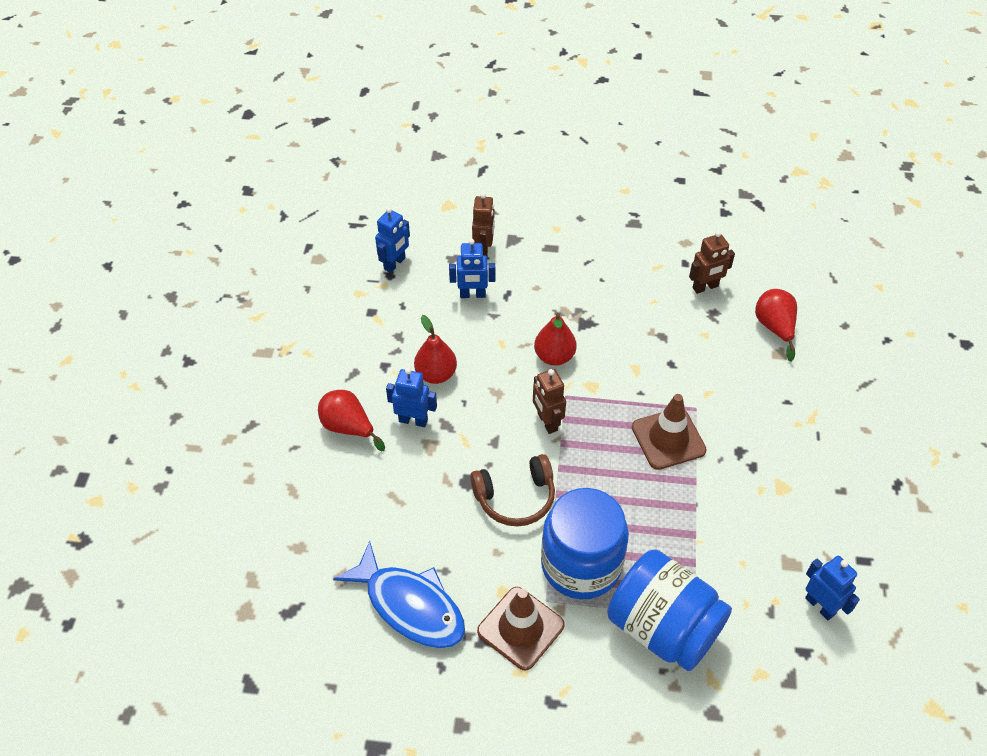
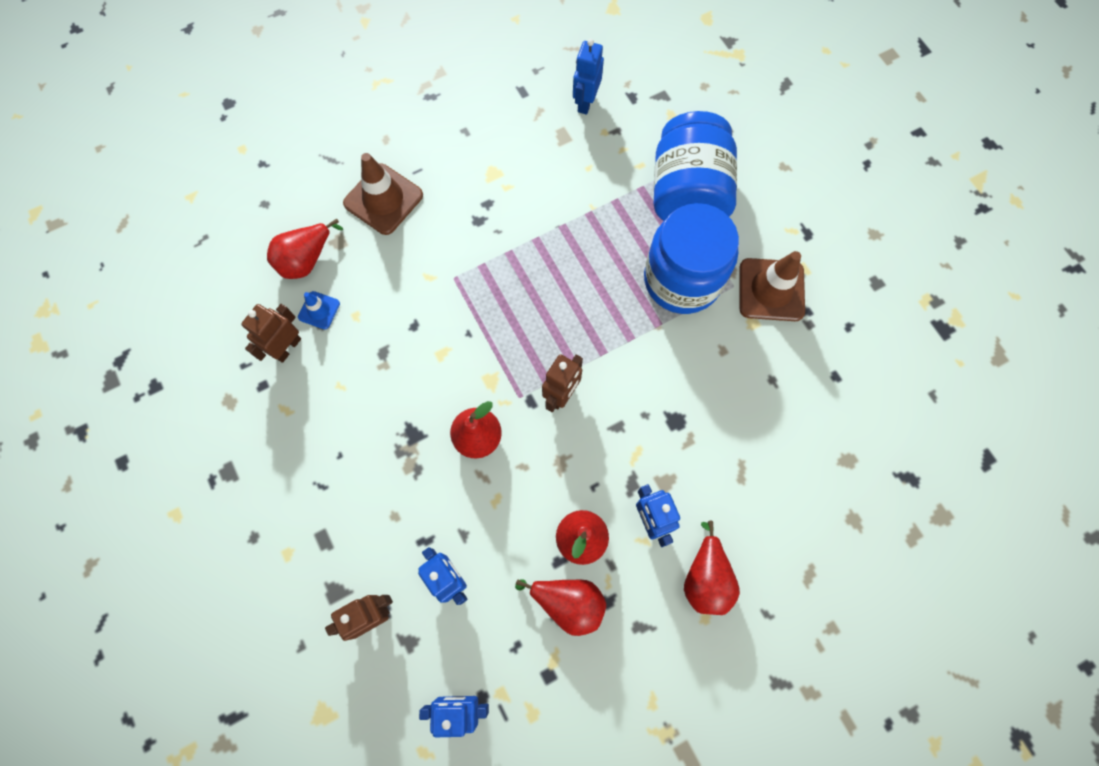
camera: 125 degrees left, 20 degrees up
blue fish [333,541,465,649] -> none
brown headphones [470,454,555,527] -> none
brown traffic cone [632,394,707,470] -> brown traffic cone moved to [343,153,423,235]
brown robot [689,231,735,294] -> brown robot turned 90 degrees counterclockwise [241,304,301,363]
none -> blue traffic cone [298,291,340,329]
none -> red pear [515,579,606,636]

